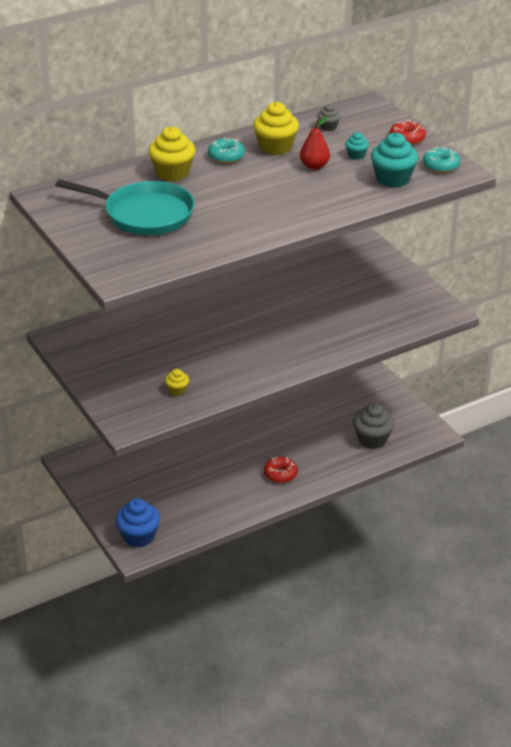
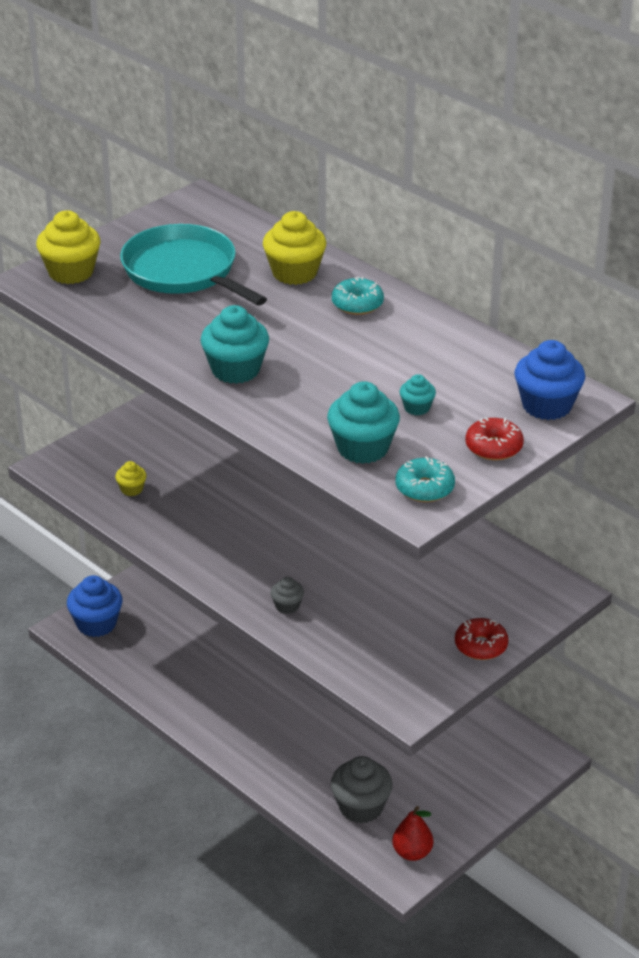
camera: 75 degrees right, 0 degrees up
turquoise pan [55,179,195,235] -> turquoise pan turned 135 degrees clockwise [120,224,267,305]
yellow cupcake [253,102,299,155] -> yellow cupcake moved to [36,210,100,284]
red donut [264,457,298,483] -> red donut moved to [455,618,509,660]
red pear [300,116,330,170] -> red pear moved to [392,806,433,861]
grey cupcake [317,104,340,131] -> grey cupcake moved to [271,577,304,614]
none -> turquoise cupcake [201,305,269,384]
none -> blue cupcake [515,340,585,420]

